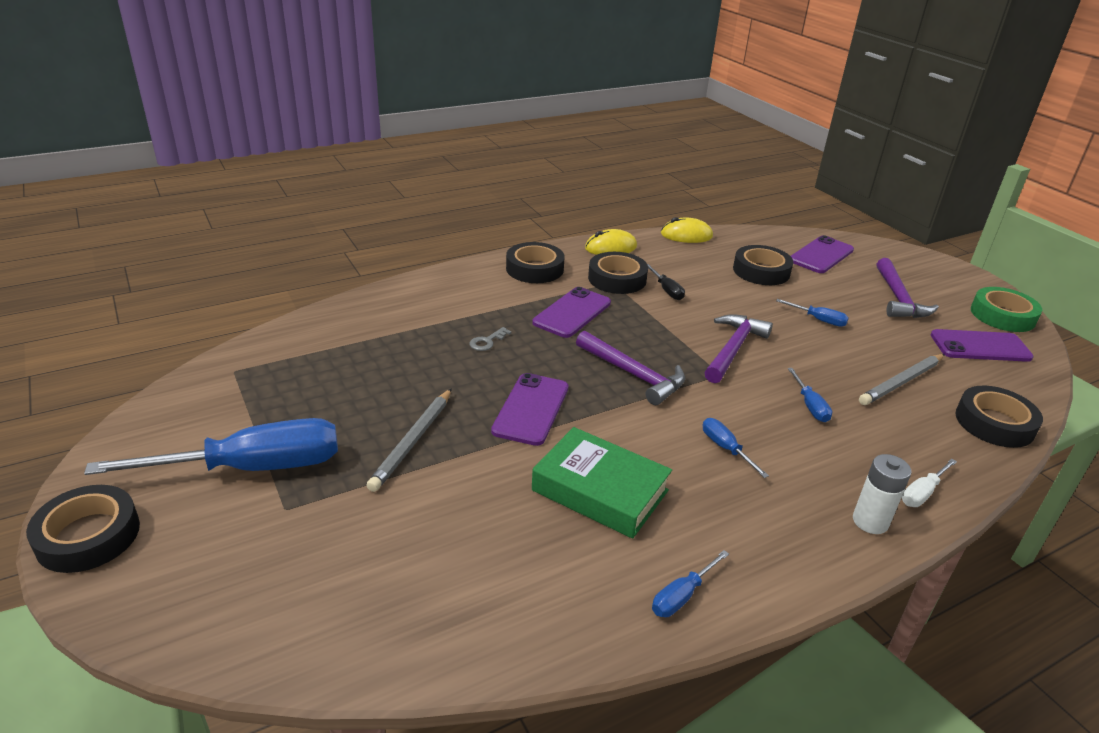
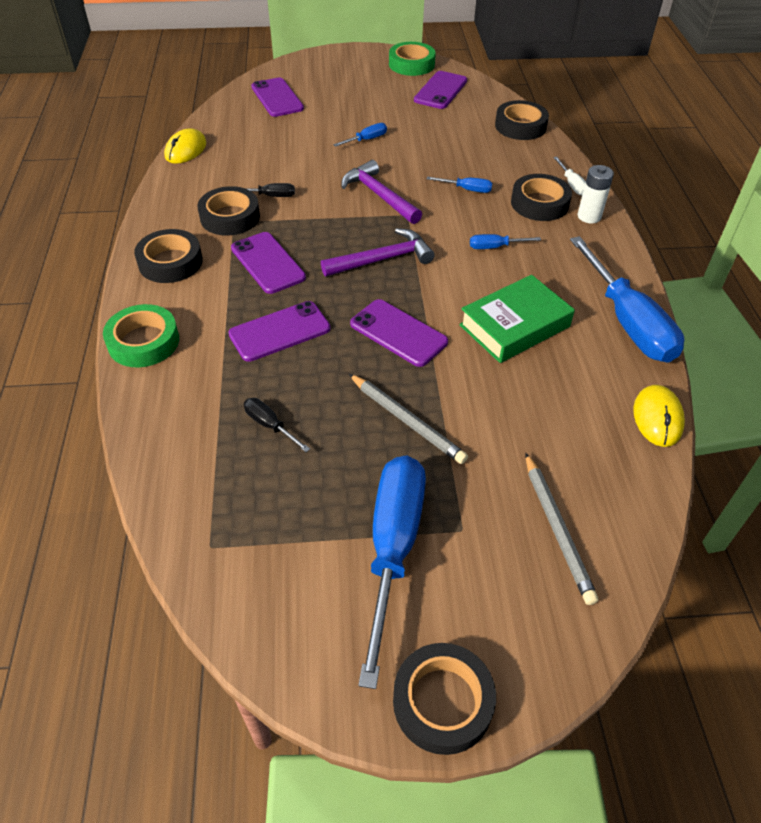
camera: 65 degrees left, 15 degrees up
grey key [470,327,512,351] -> purple phone [228,301,330,362]
yellow mouse [585,229,637,255] -> yellow mouse moved to [633,385,685,447]
blue screwdriver [652,550,729,617] -> blue screwdriver [570,236,684,363], size x2.36
black tape [733,245,794,285] -> black tape moved to [511,174,572,221]
grey pencil [859,354,945,405] -> grey pencil moved to [525,453,598,605]
purple hammer [877,258,939,318] -> none
none -> green tape [103,304,179,367]
none -> black screwdriver [244,398,310,452]

